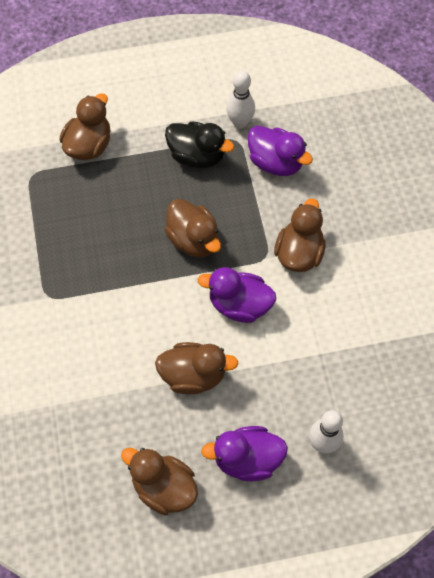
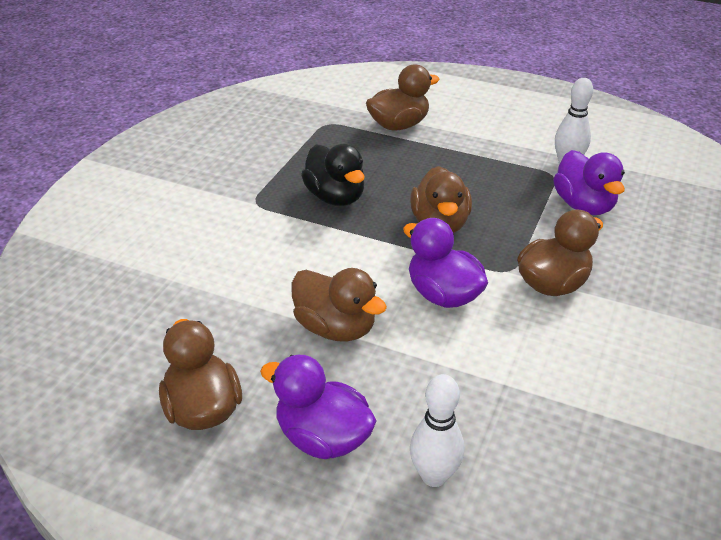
camera: 35 degrees right, 25 degrees down
black duck [165,122,234,168] -> black duck moved to [301,144,365,206]

